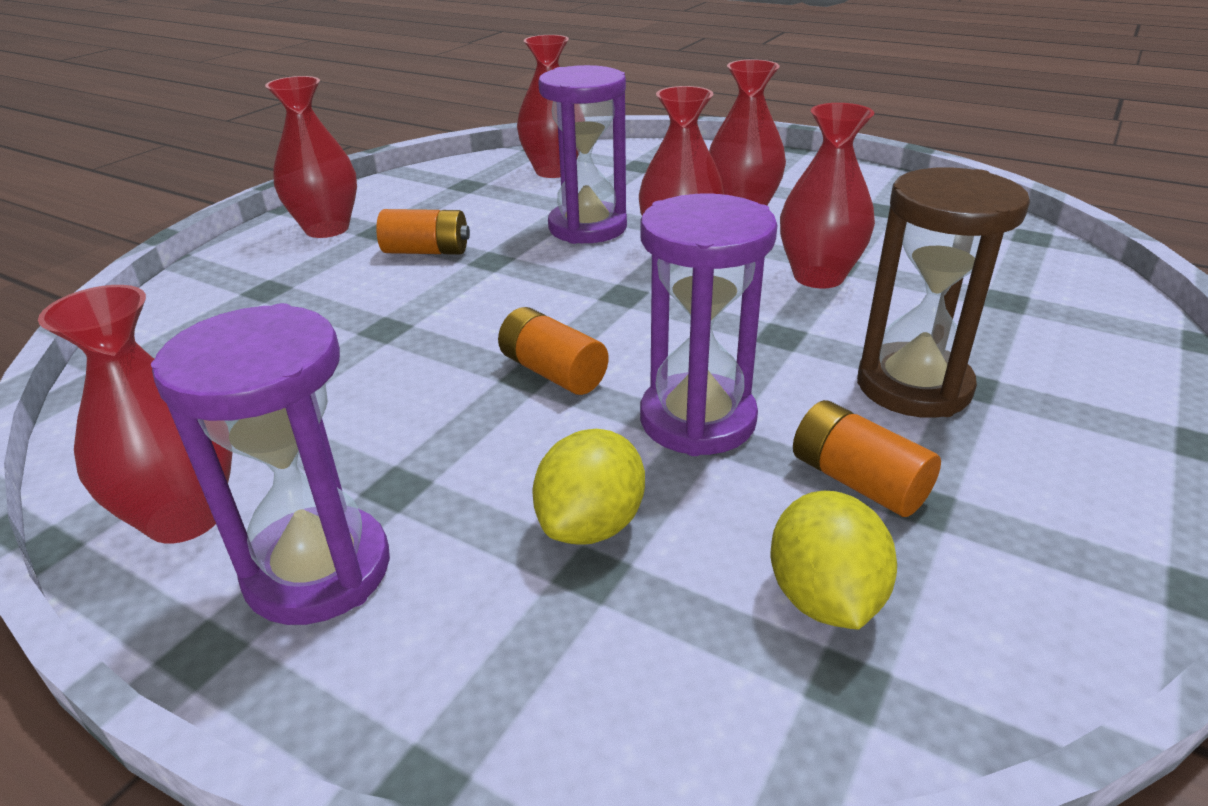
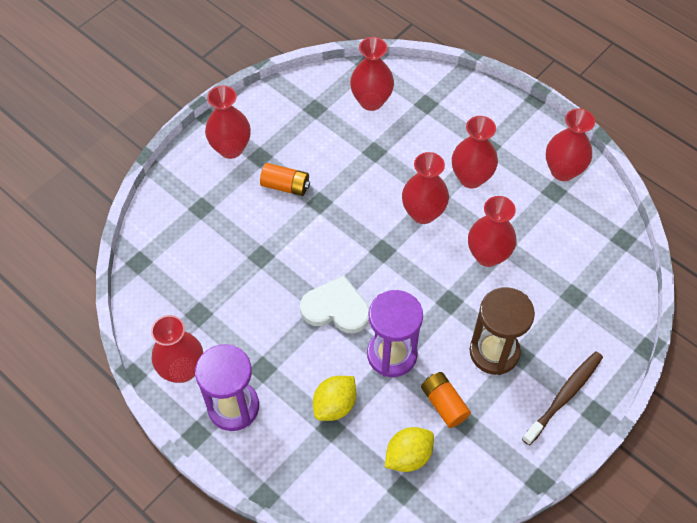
camera: 10 degrees right, 25 degrees up
orange battery [498,307,609,395] -> white heart [300,275,369,333]
purple hourglass [538,65,627,244] -> none
yellow lemon [771,491,897,630] -> yellow lemon turned 45 degrees clockwise [385,427,434,472]
none -> brown toothbrush [522,352,603,445]
none -> red vase [546,108,595,181]

